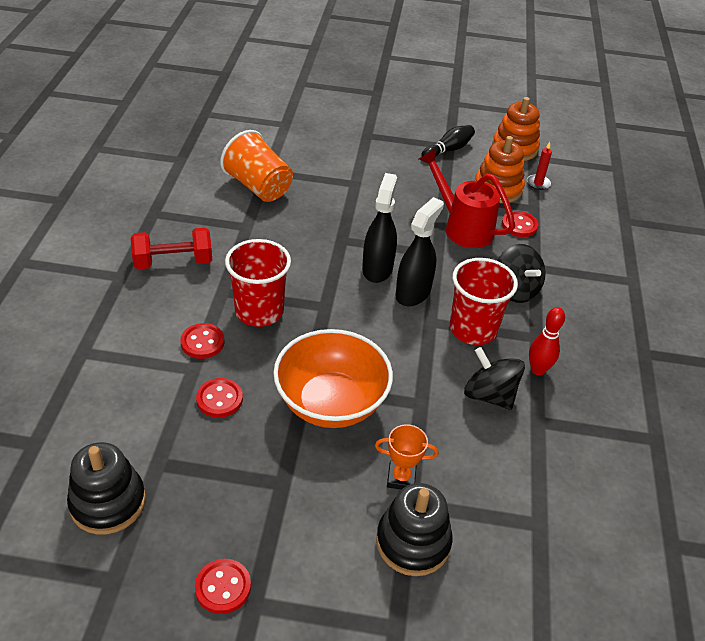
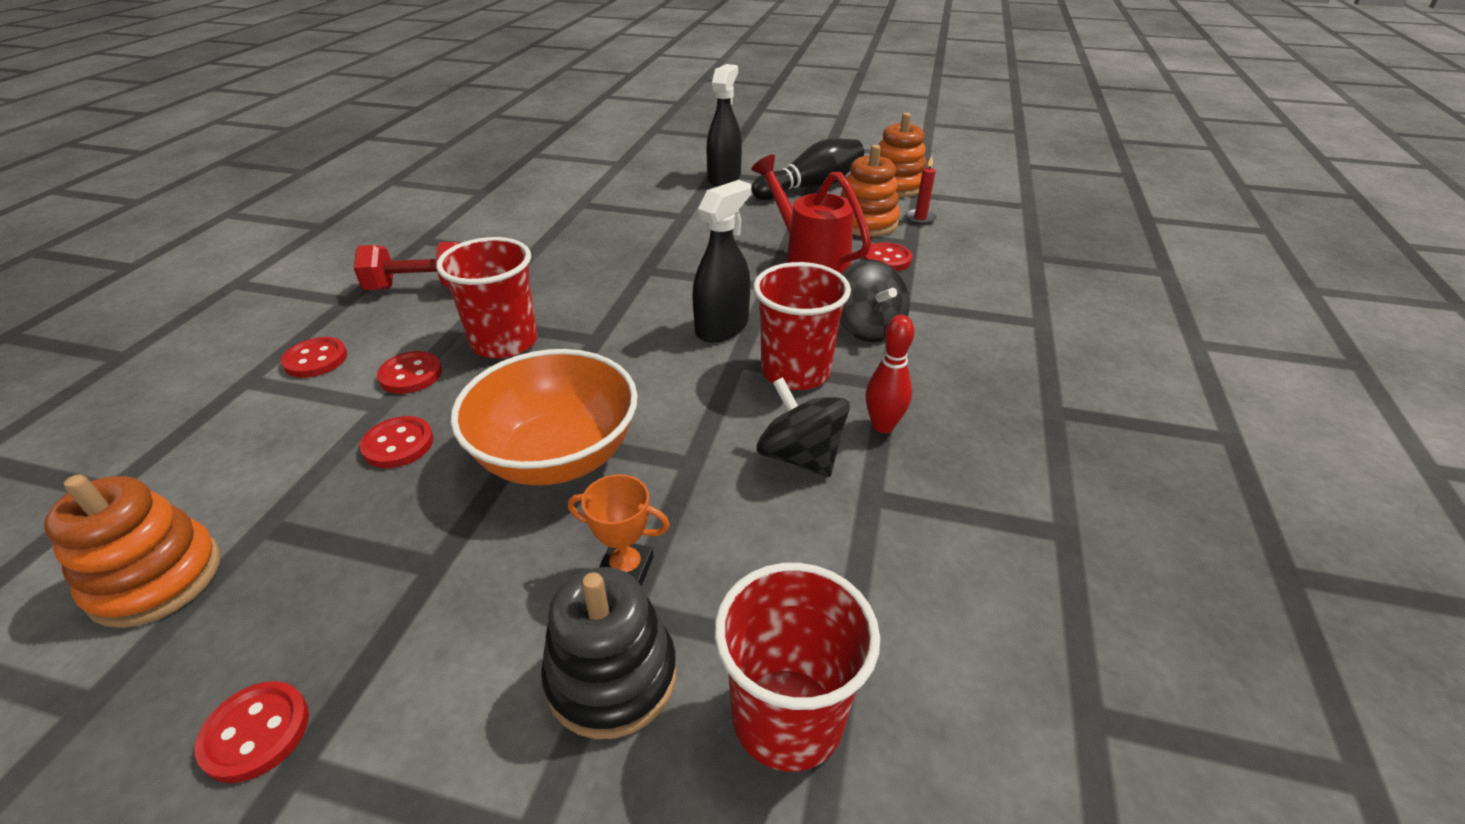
camera: 10 degrees right, 5 degrees down
black stacking toy [67,442,146,535] -> orange stacking toy [44,475,221,628]
orange cup [220,130,293,202] -> none
black spray bottle [362,173,397,283] -> black spray bottle moved to [706,64,742,187]
black bowling pin [421,125,475,157] -> black bowling pin [751,139,864,200], size x1.58
none -> red button [281,337,347,378]
none -> red cup [714,563,880,772]

